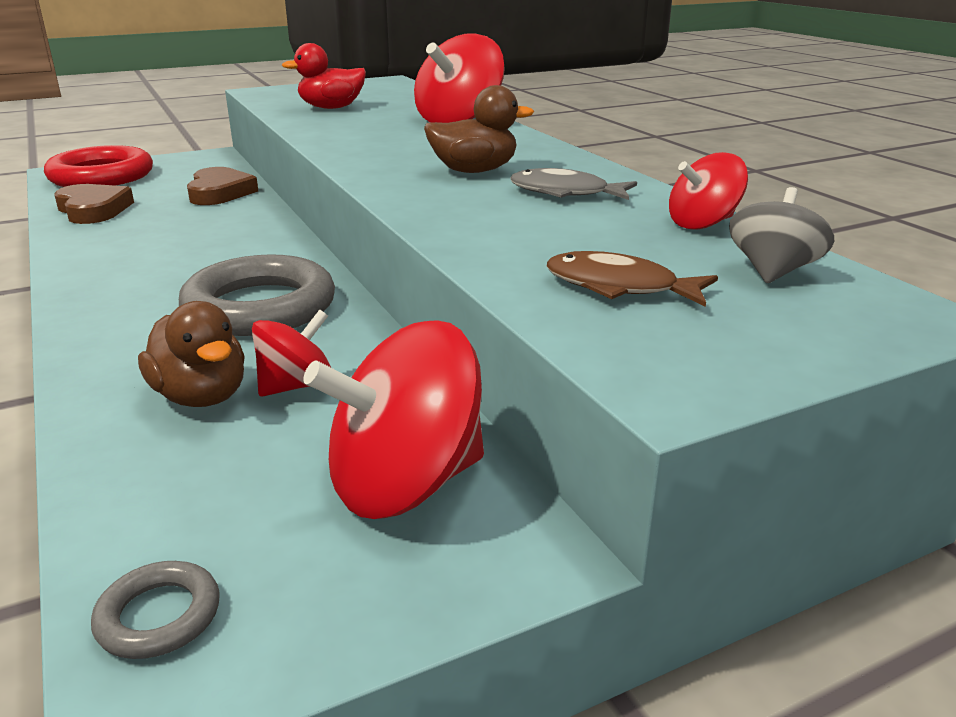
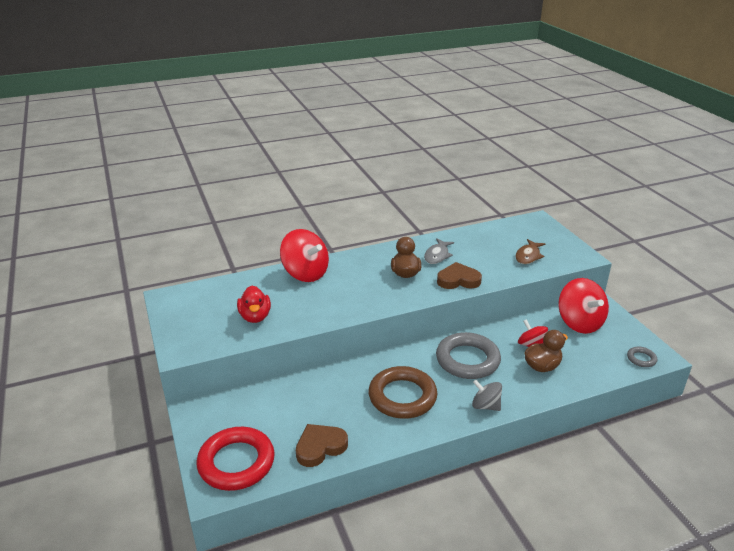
camera: 85 degrees left, 5 degrees up
brown heart [187,167,258,205] -> brown heart moved to [437,262,482,289]
red spinning top [669,152,748,230] -> none
grey spinning top [729,187,834,283] -> grey spinning top moved to [472,380,502,411]
none -> brown ring [368,366,437,419]

